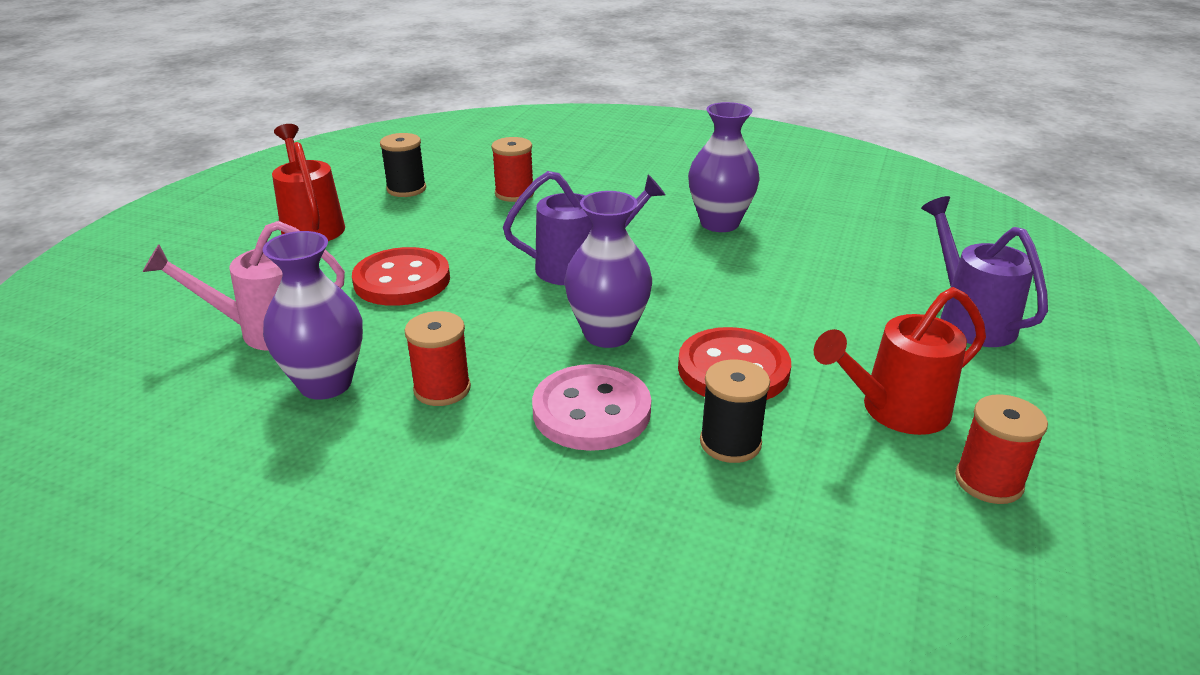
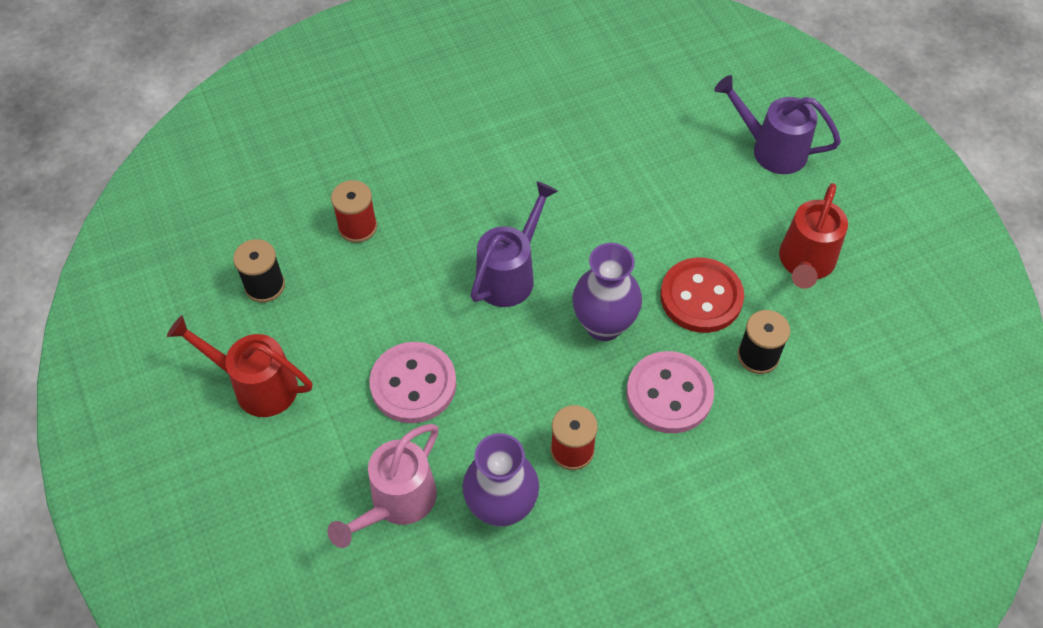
camera: 45 degrees left, 25 degrees up
red button [352,247,450,306] -> pink button [369,342,456,423]
purple vase [688,102,759,232] -> none
red spool [955,394,1048,504] -> none

